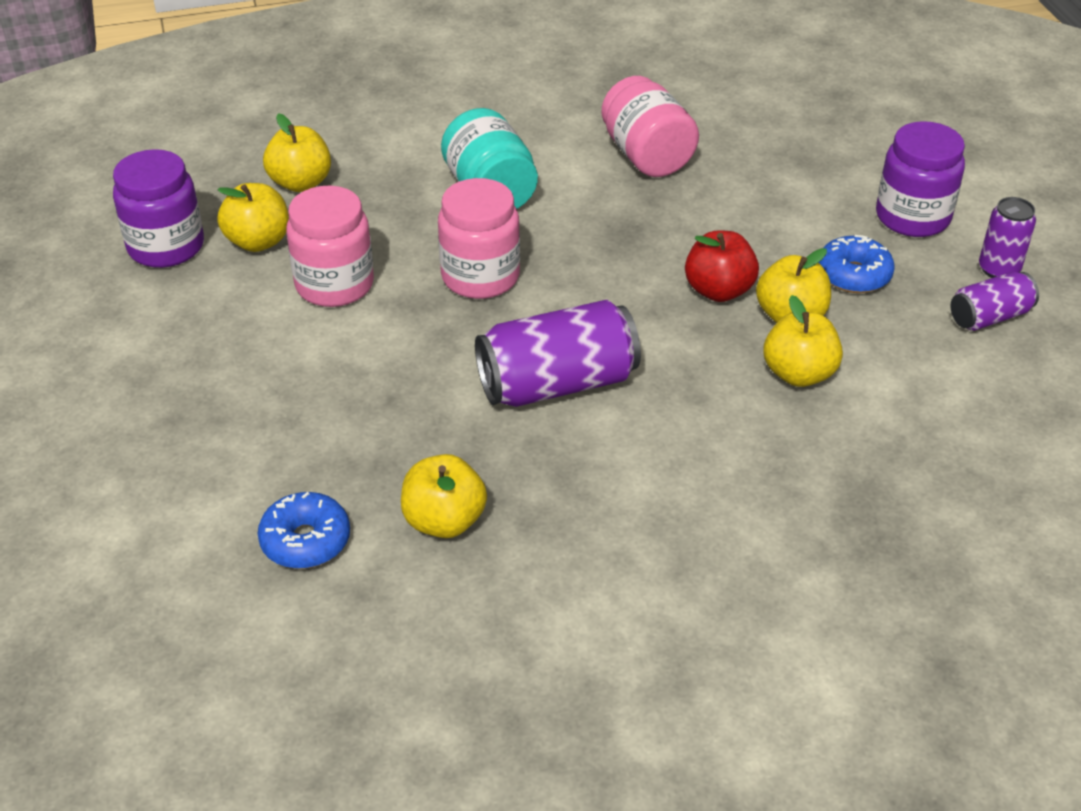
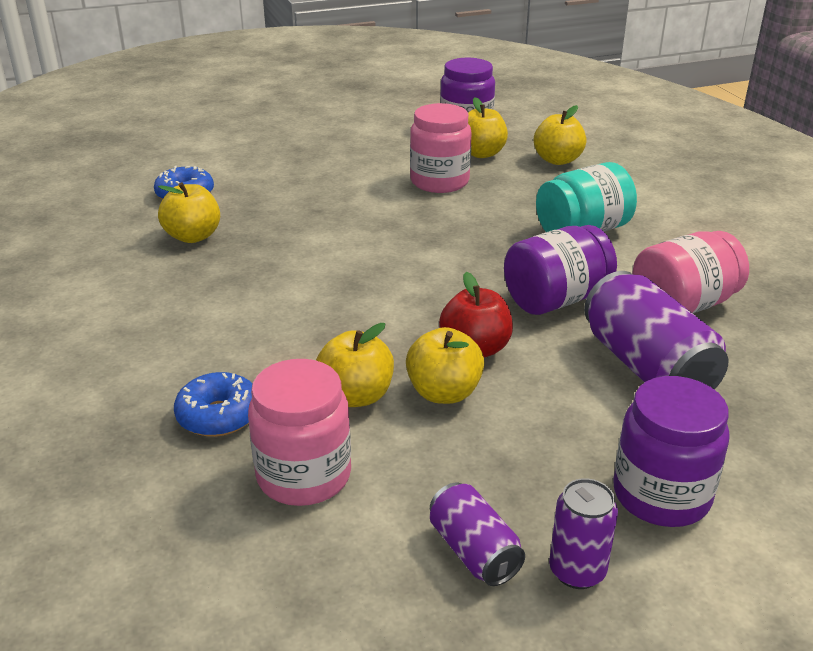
camera: 85 degrees right, 10 degrees down
pink jar [438,178,520,299] -> pink jar moved to [248,359,351,506]
purple can [475,300,641,407] -> purple can moved to [584,271,728,390]
blue donut [818,235,895,293] -> blue donut moved to [174,372,252,437]
none -> purple jar [504,225,617,315]

